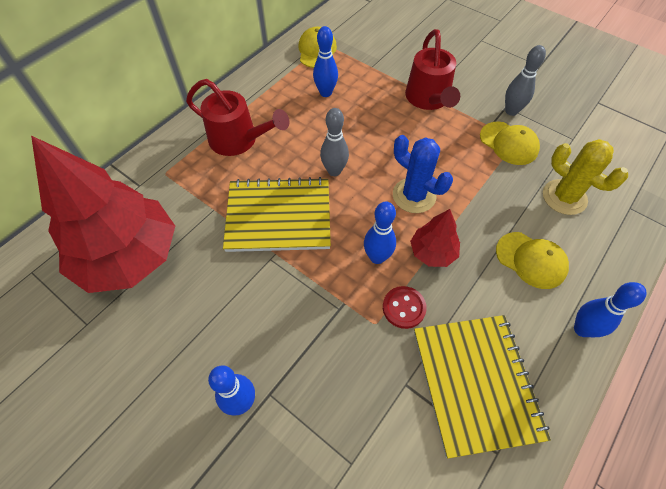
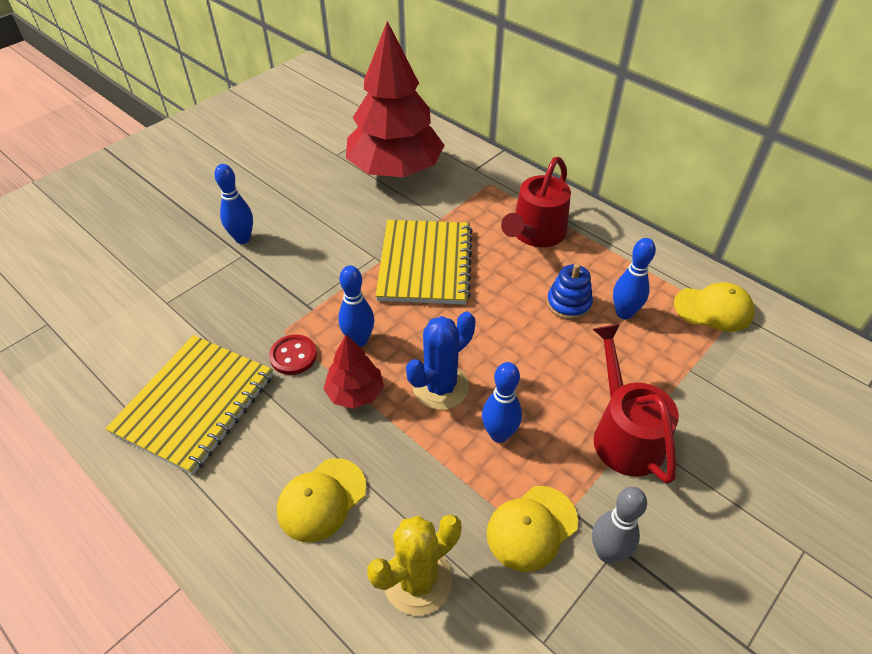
camera: 95 degrees right, 10 degrees down
grey bowling pin [320,108,349,176] -> none
red watering can [405,29,460,110] -> red watering can turned 75 degrees clockwise [593,324,679,484]
yellow notebook [414,315,551,459] -> yellow notebook turned 60 degrees counterclockwise [105,335,273,475]
blue bowling pin [574,282,647,337] -> blue bowling pin moved to [482,362,522,443]
none -> blue stacking toy [547,263,593,320]

